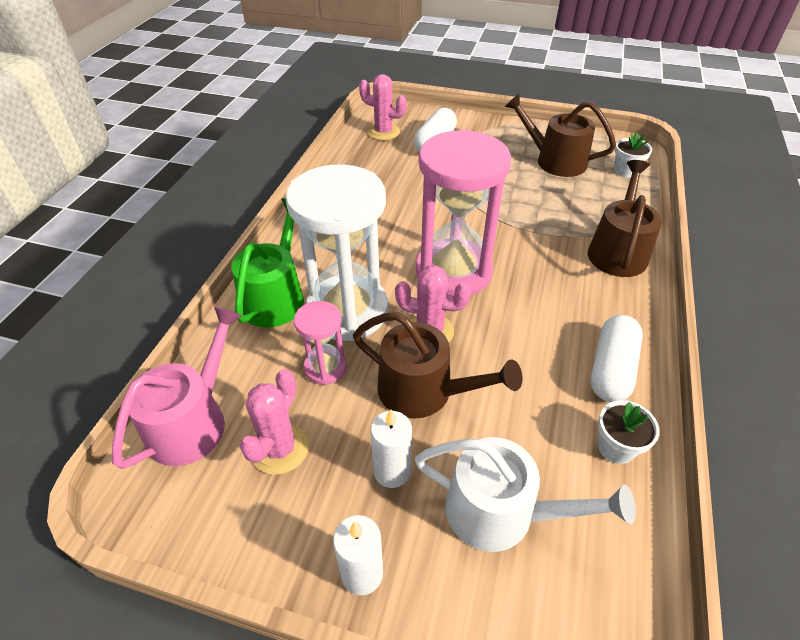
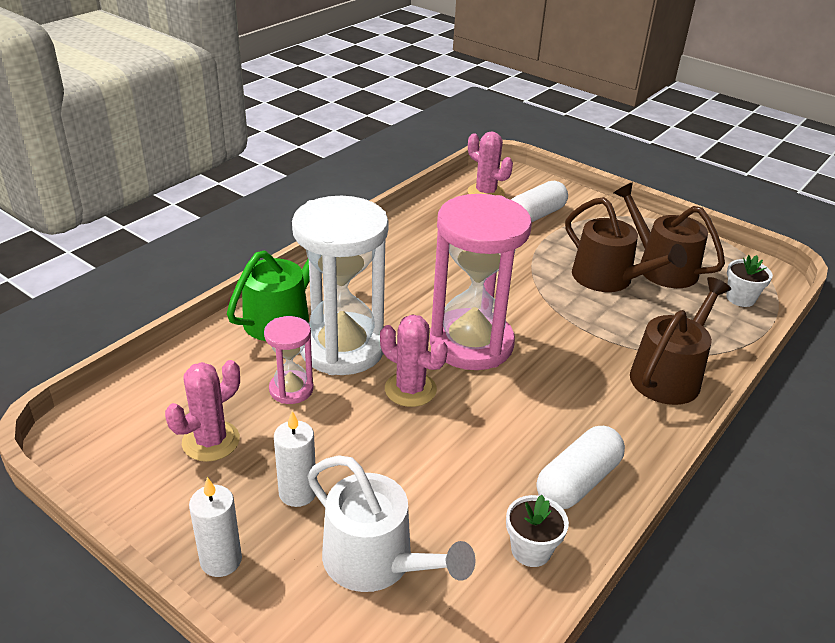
camera: 20 degrees right, 10 degrees down
pink watering can [112,306,242,469] -> none
brown watering can [353,312,523,419] -> brown watering can moved to [565,197,687,292]

